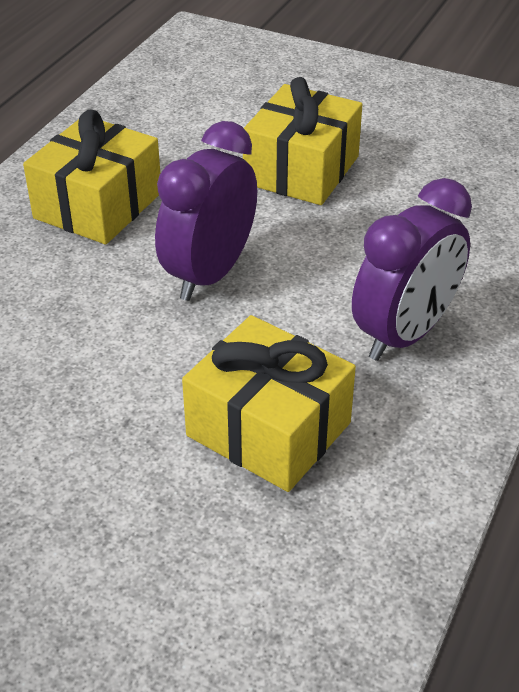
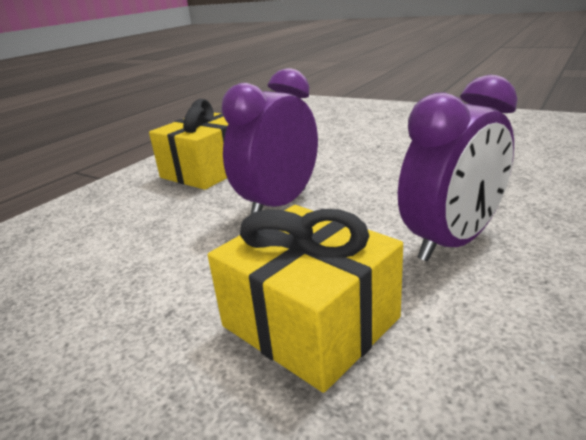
camera: 10 degrees right, 15 degrees down
yellow gift [243,77,362,205] -> none

